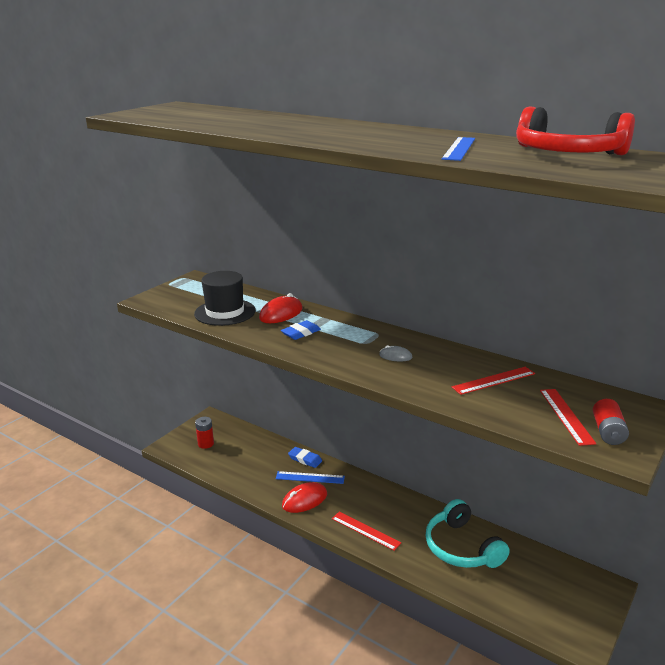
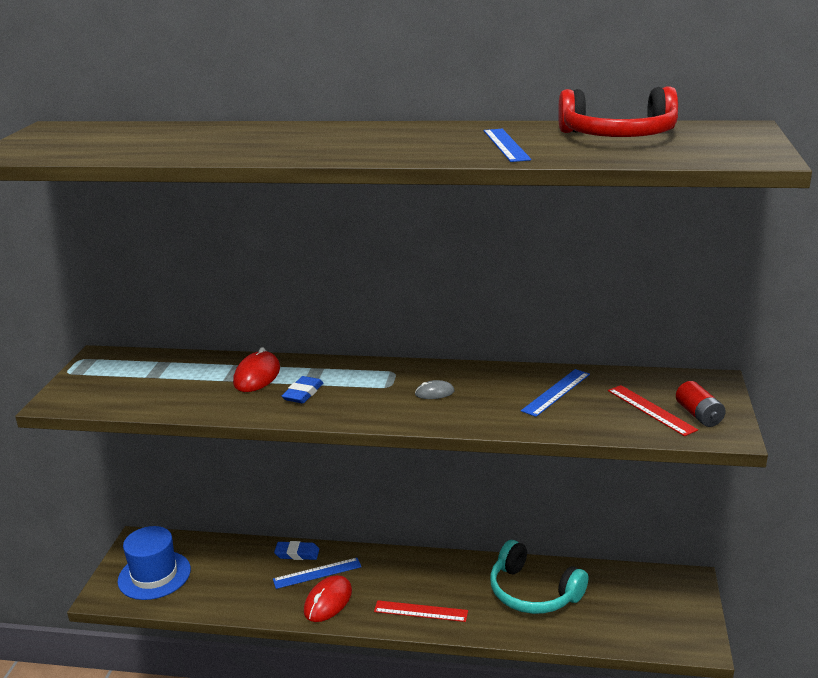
camera: 25 degrees left, 0 degrees up
black hat [194,271,256,326] -> none
red battery [195,417,214,449] -> blue hat [118,526,191,600]
red ruler [452,367,535,395] -> blue ruler [521,369,590,417]

